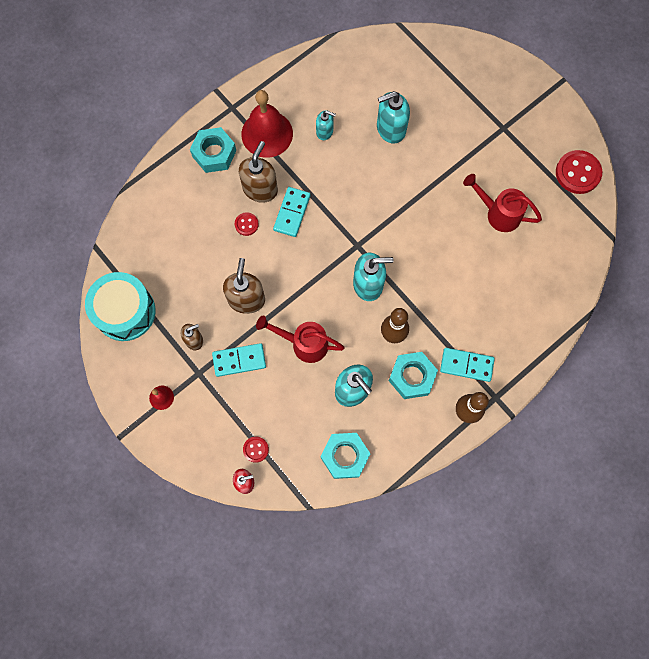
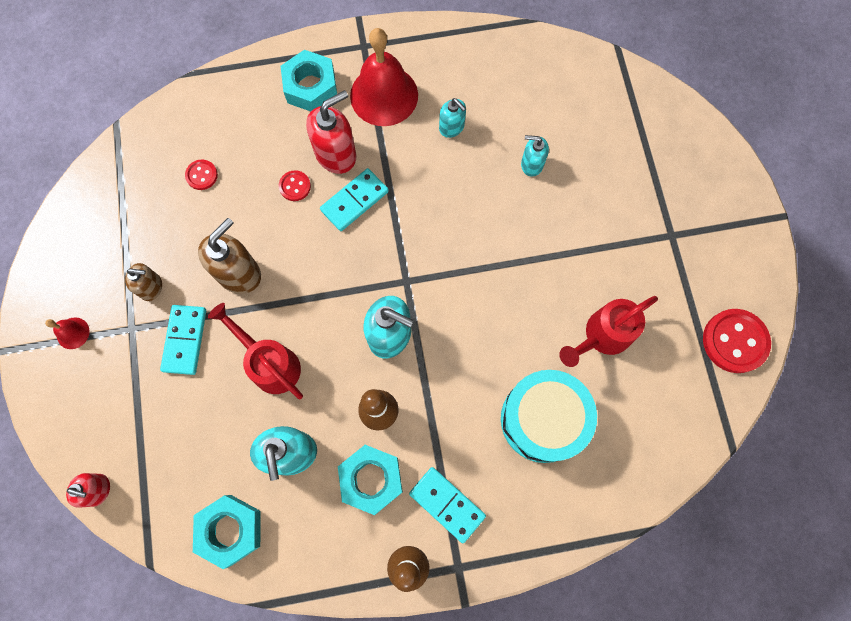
camera: 30 degrees right, 0 degrees up
turquoise drum [85,272,156,341] -> turquoise drum moved to [501,370,597,463]
turquoise domino [212,343,266,377] -> turquoise domino turned 75 degrees clockwise [160,305,206,375]
brown soap dispenser [239,141,278,203] -> red soap dispenser [306,90,356,174]
red button [243,437,269,463] -> red button moved to [185,160,218,190]
turquoise soap dispenser [377,91,410,144] -> turquoise soap dispenser [521,135,549,177], size x0.59
red watering can [463,174,542,232] -> red watering can turned 90 degrees counterclockwise [559,296,658,367]

